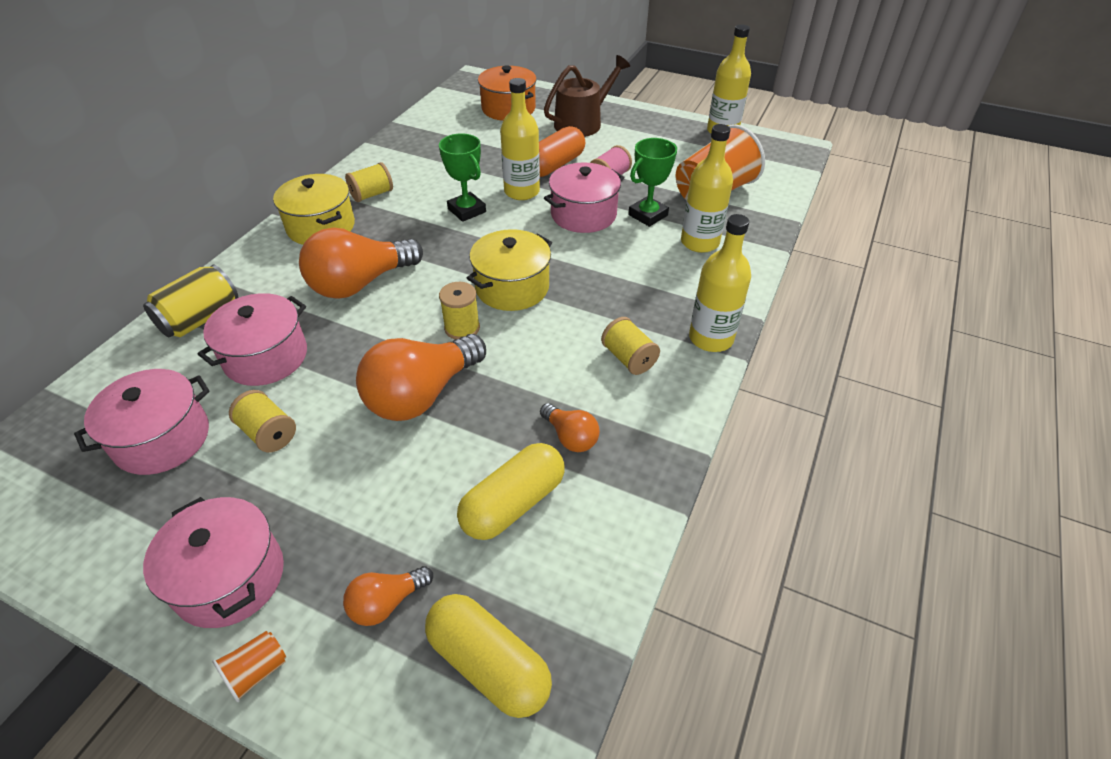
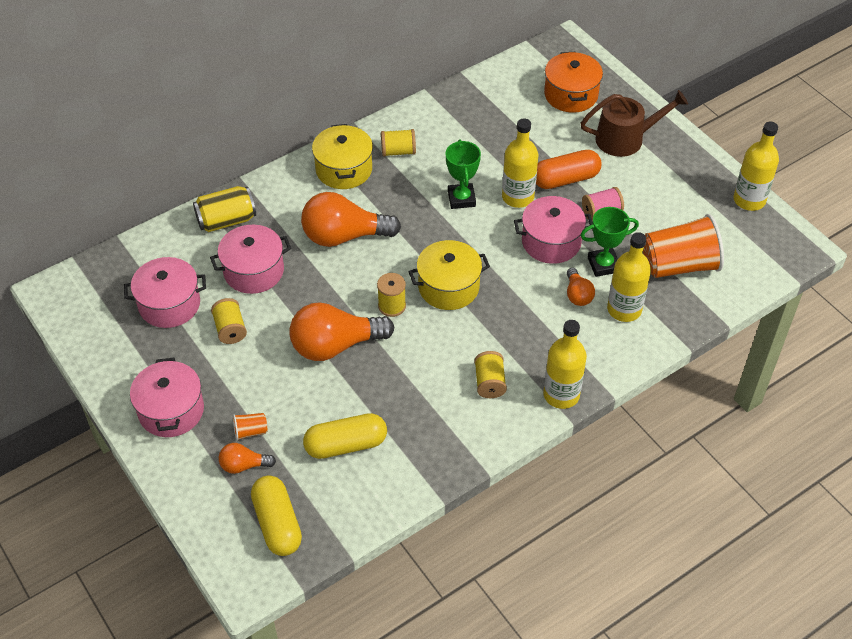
camera: 30 degrees right, 5 degrees up
orange cup [212,631,286,702] -> orange cup moved to [233,413,267,441]
orange light bulb [540,403,600,452] -> orange light bulb moved to [567,268,595,306]

